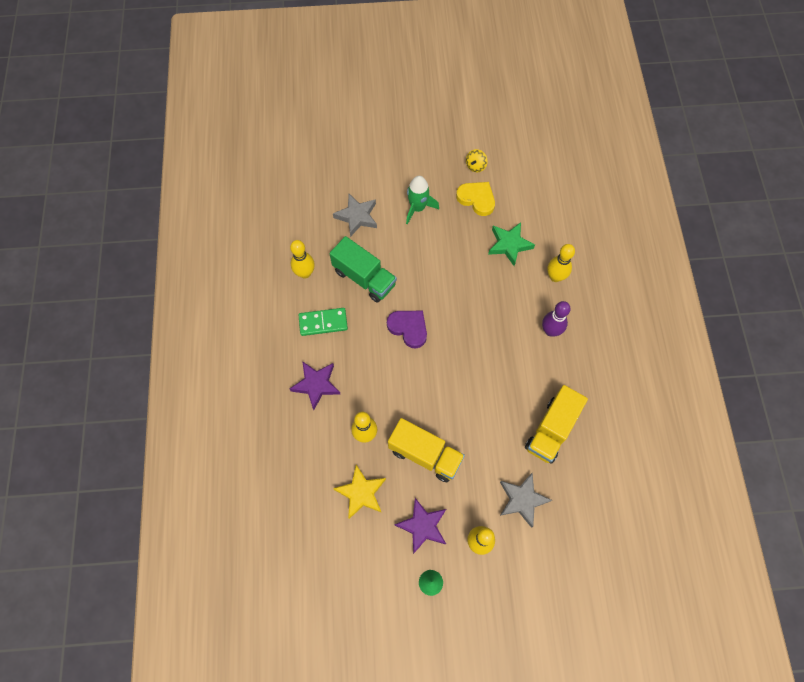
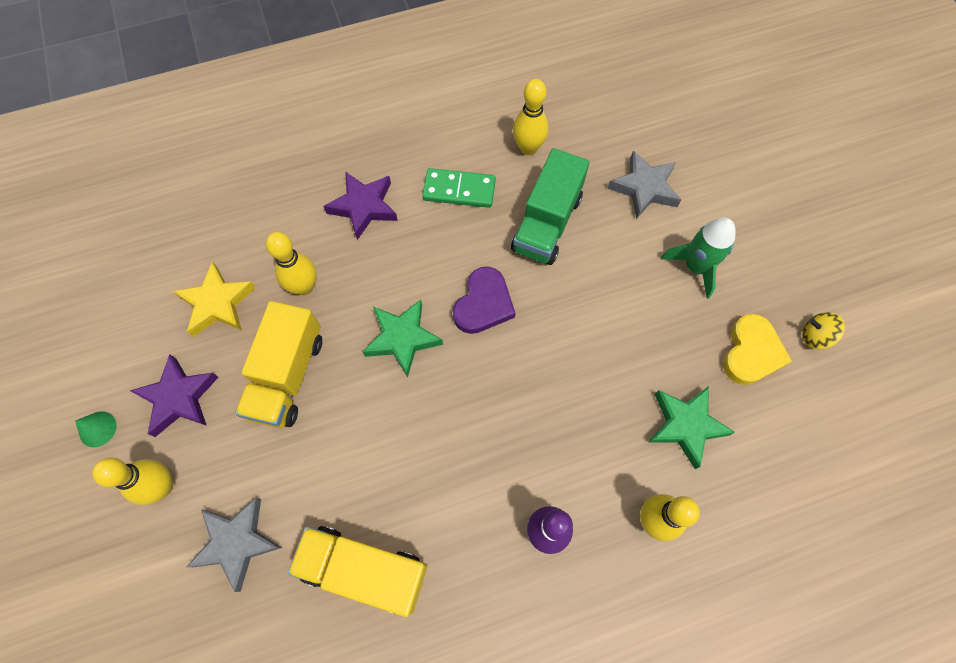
camera: 75 degrees right, 0 degrees up
green domino [299,308,348,336] -> green domino turned 60 degrees counterclockwise [422,168,496,208]
none -> green star [363,300,443,377]

